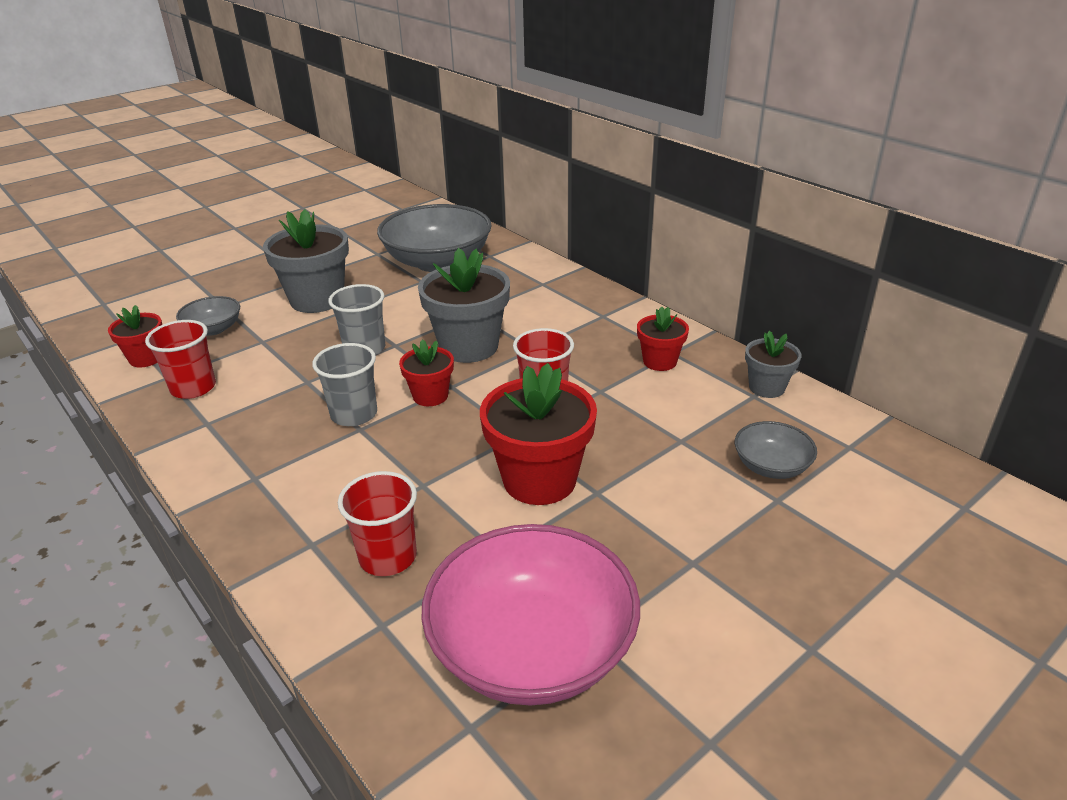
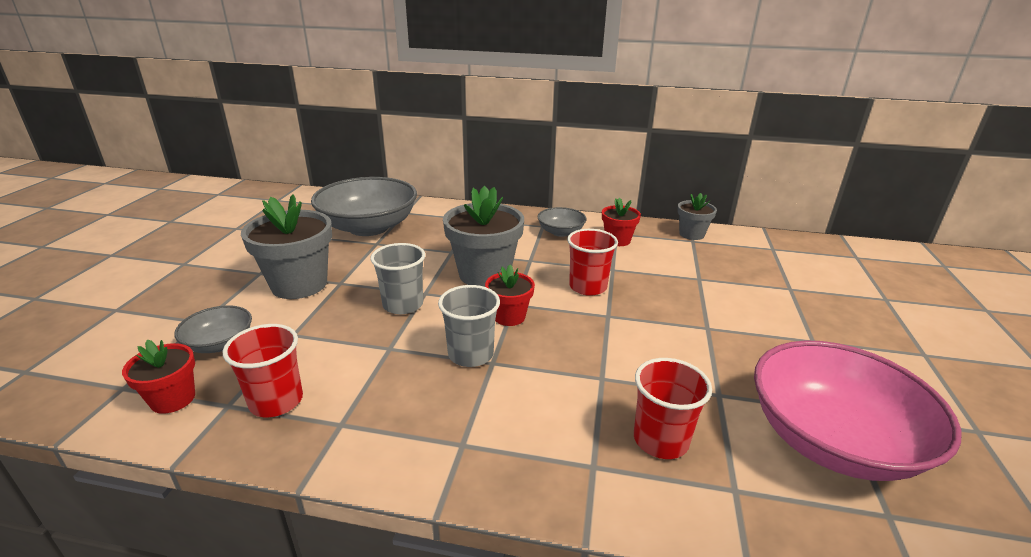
camera: 40 degrees left, 5 degrees down
red flower pot [480,363,597,505] -> none
grey bowl [735,421,817,479] -> grey bowl moved to [538,207,587,237]

